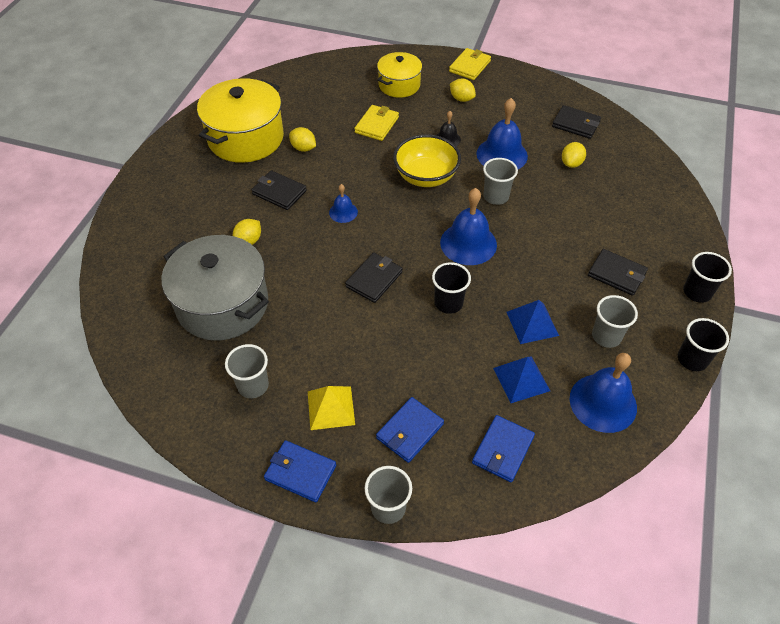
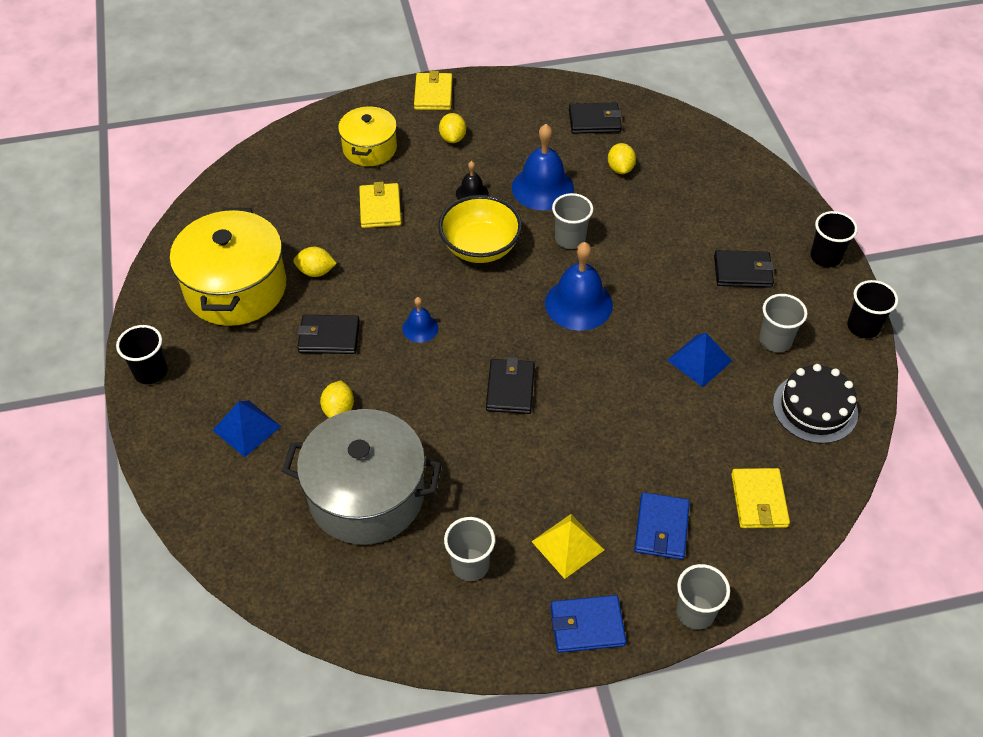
camera: 30 degrees left, 0 degrees up
black cup [432,262,471,314] -> black cup moved to [116,325,168,384]
yellow lemon [450,79,476,102] -> yellow lemon turned 75 degrees clockwise [439,113,466,143]
blue wallet [472,415,535,483] -> yellow wallet [731,468,790,528]
blue pyramid [493,357,550,403] -> blue pyramid moved to [213,400,281,457]
blue bell [570,353,637,433] -> black cake [773,364,858,444]

